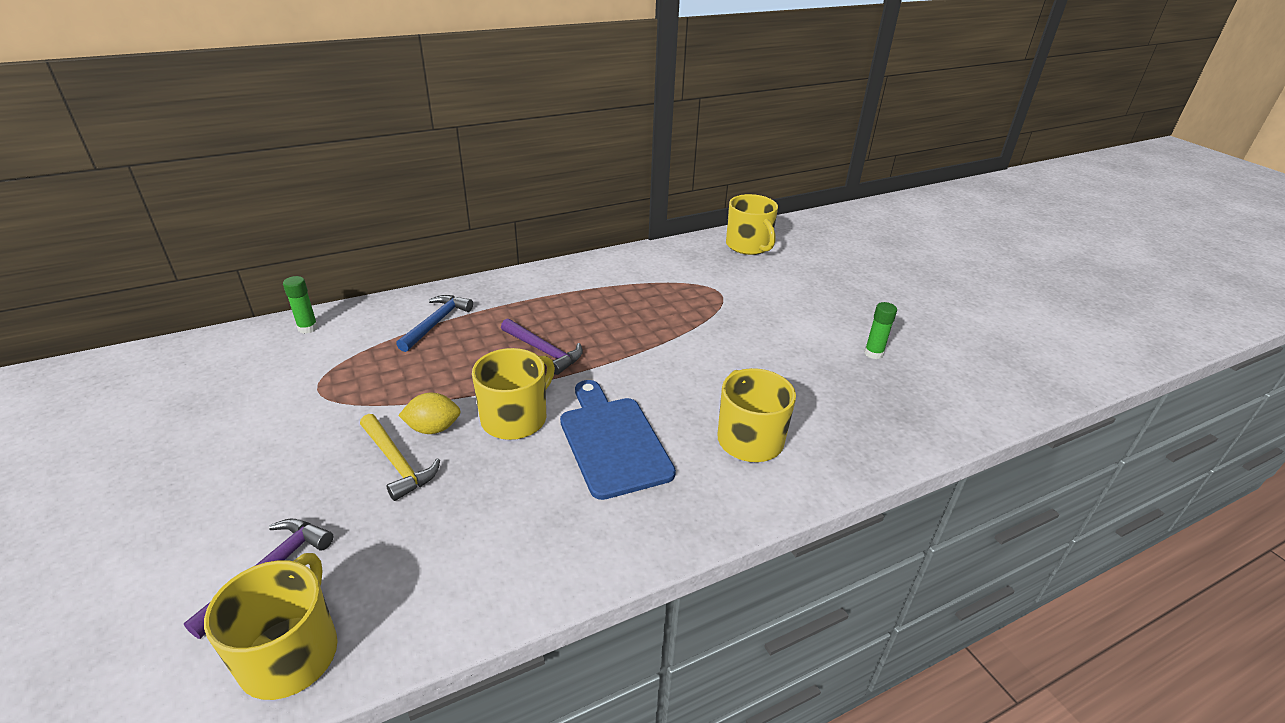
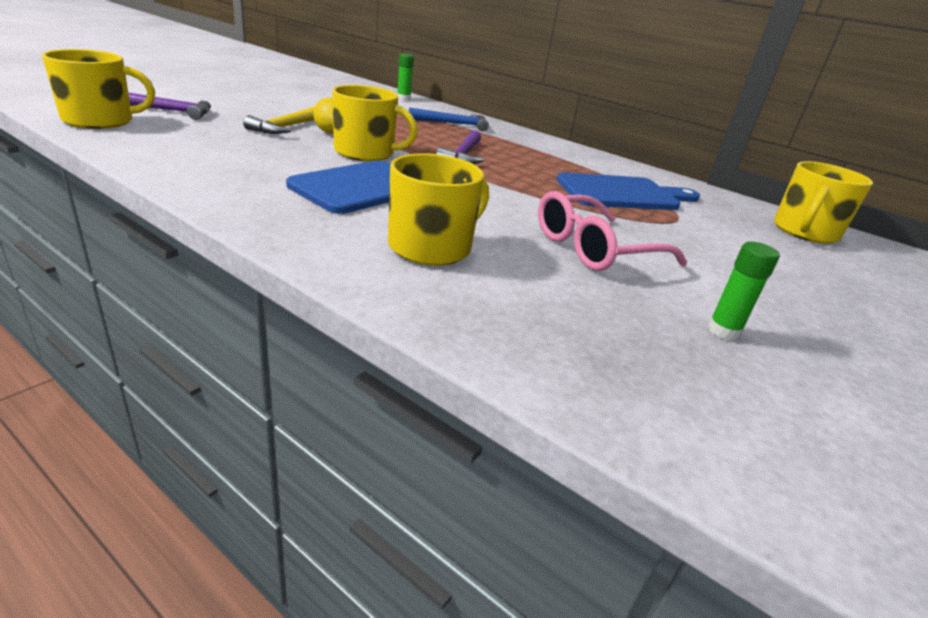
camera: 60 degrees right, 5 degrees down
none -> pink glasses [538,191,687,271]
none -> blue cutting board [556,172,700,210]

